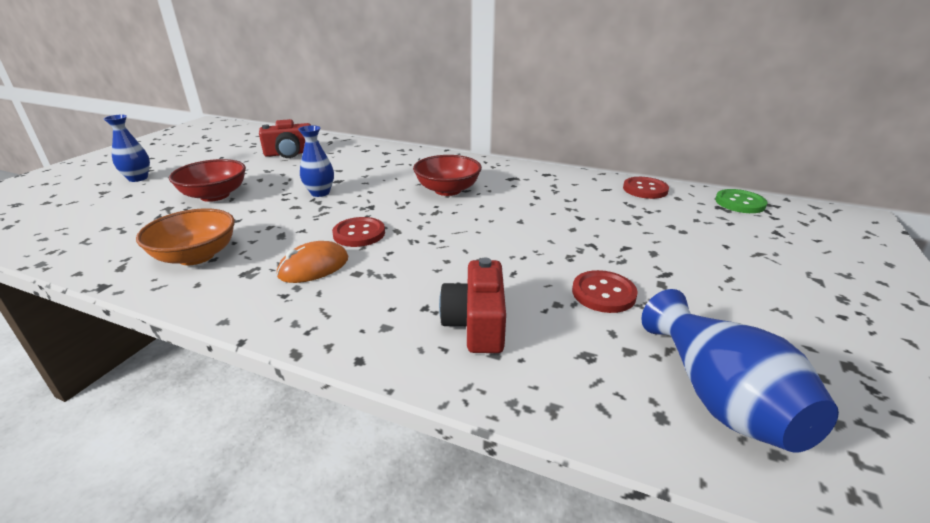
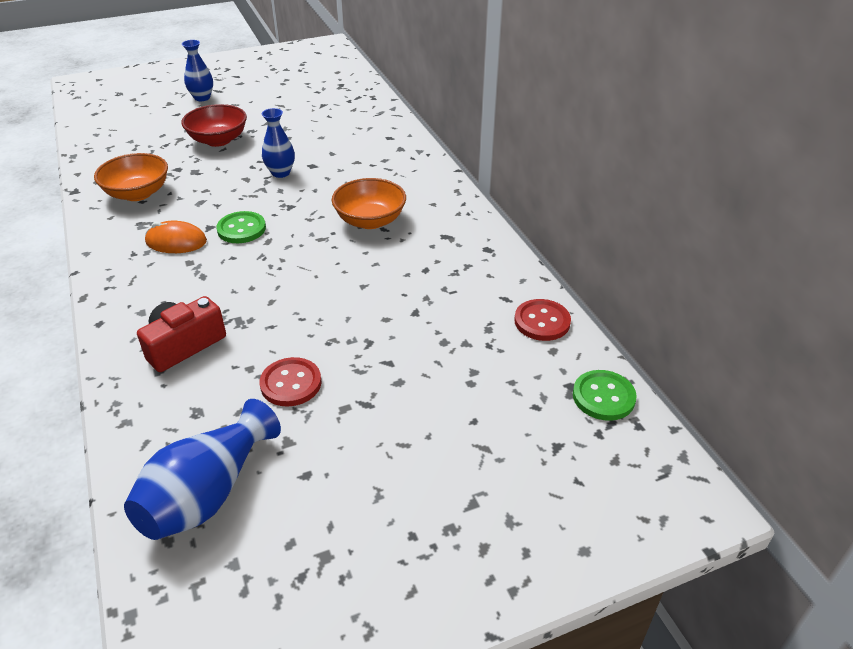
camera: 45 degrees right, 10 degrees up
red camera [259,119,311,158] -> none
red button [332,217,385,247] -> green button [216,211,266,243]
red bowl [413,155,482,196] -> orange bowl [332,178,406,229]

